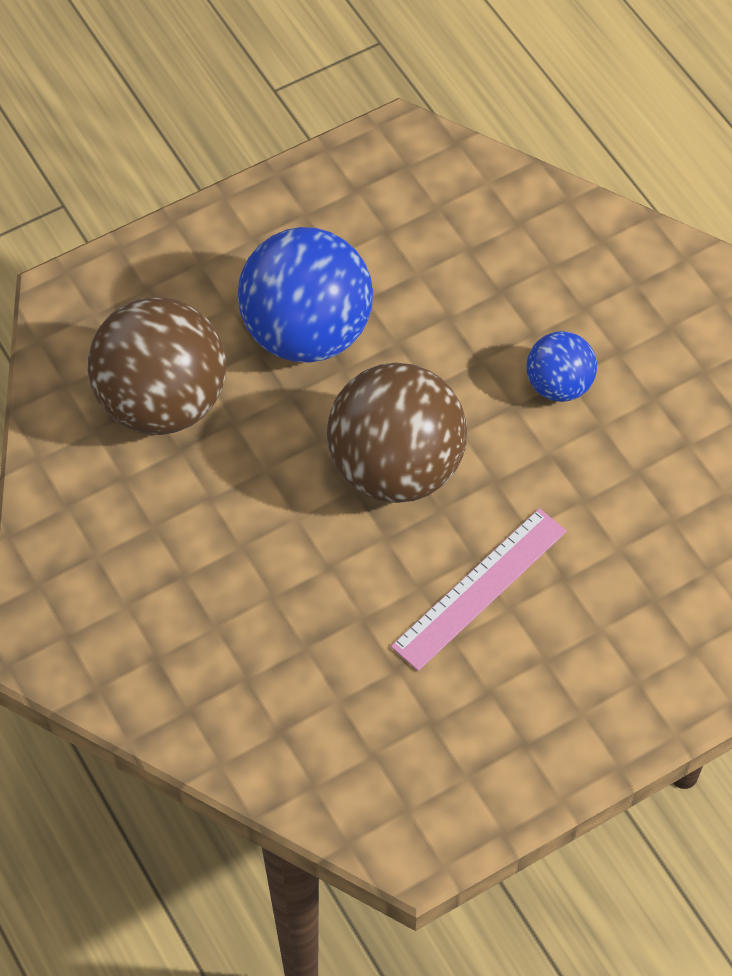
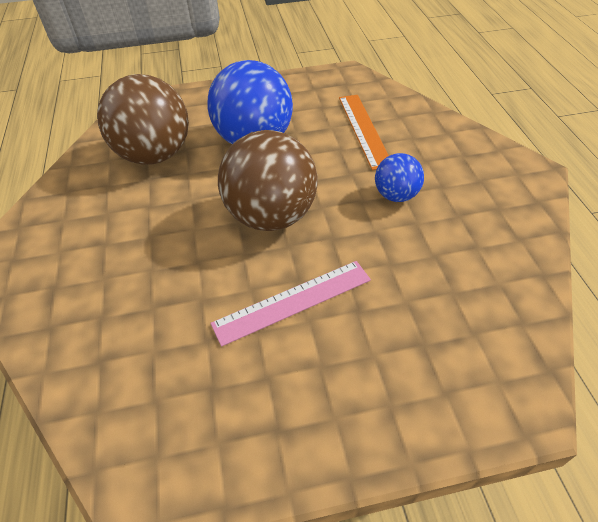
camera: 20 degrees right, 10 degrees down
none -> orange ruler [339,95,389,170]

